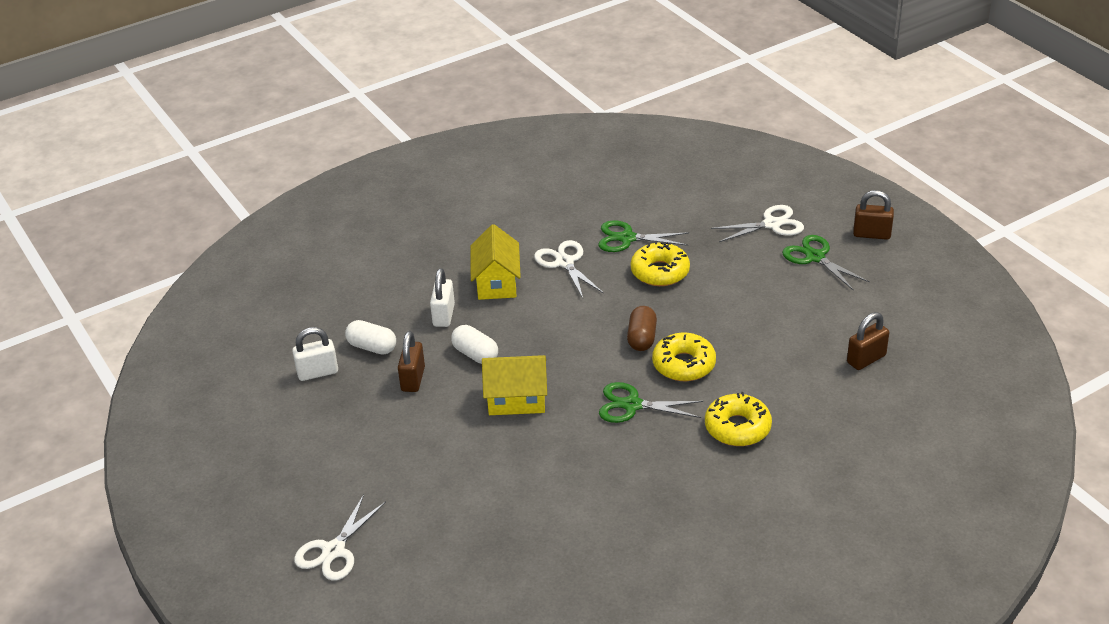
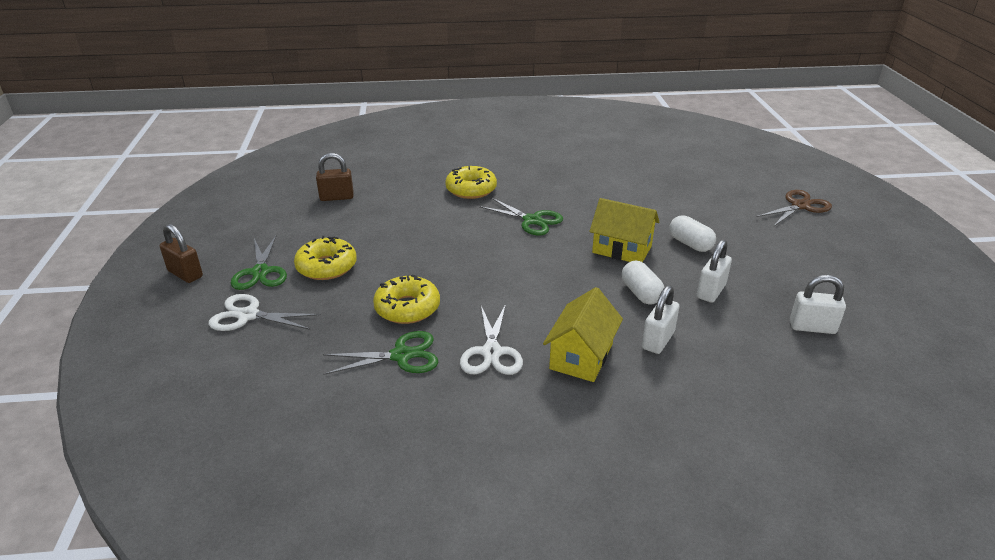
camera: 155 degrees left, 5 degrees down
white scissors [294,494,386,581] -> brown scissors [756,190,832,226]
white capsule [345,320,396,355] -> white capsule moved to [669,215,716,252]
brown padlock [398,331,425,392] -> white padlock [697,239,732,303]
green scissors [598,220,689,252] -> green scissors turned 45 degrees counterclockwise [323,331,438,375]
brown capsule [627,306,657,351] -> none
yellow donut [652,333,716,381] -> yellow donut moved to [294,236,357,280]

